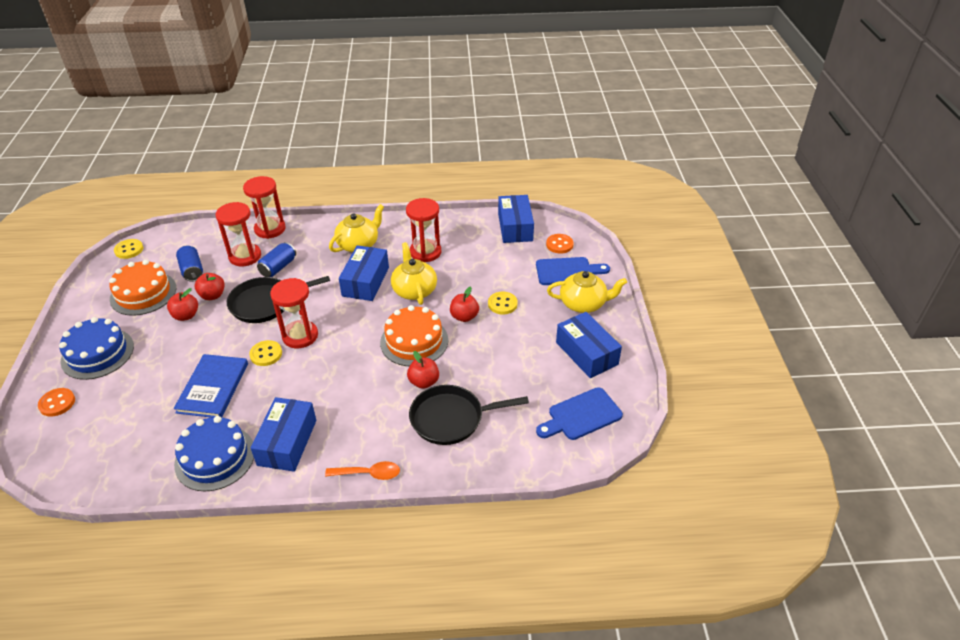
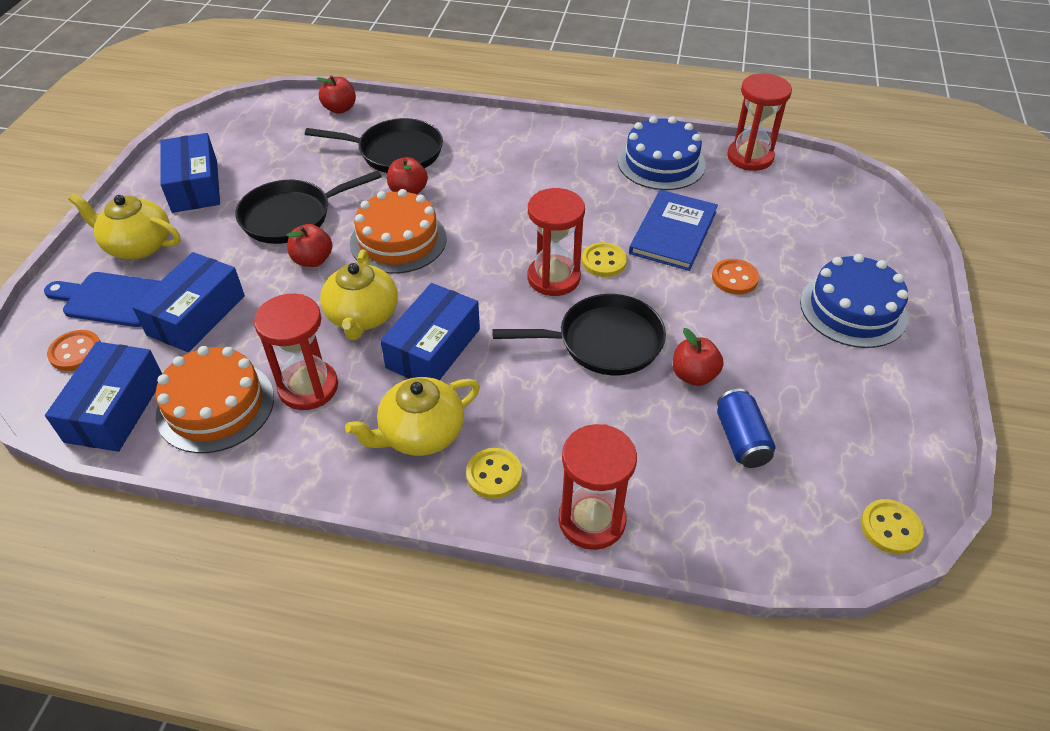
camera: 165 degrees left, 5 degrees up
orange button [38,388,75,417] -> orange button moved to [712,259,759,295]
orange cake [109,260,176,316] -> orange cake moved to [156,346,274,453]
red apple [167,288,198,321] -> red apple moved to [316,76,356,114]
red hourglass [216,202,261,266] -> red hourglass moved to [727,73,792,171]
blue box [251,397,316,472] -> blue box moved to [132,252,245,352]
blue can [257,242,296,277] -> none
orange spoon [325,461,400,480] -> none
yellow button [488,292,518,314] -> yellow button moved to [466,448,522,499]
blue cutting board [536,387,623,440] -> none
none -> black pan [235,170,382,244]

